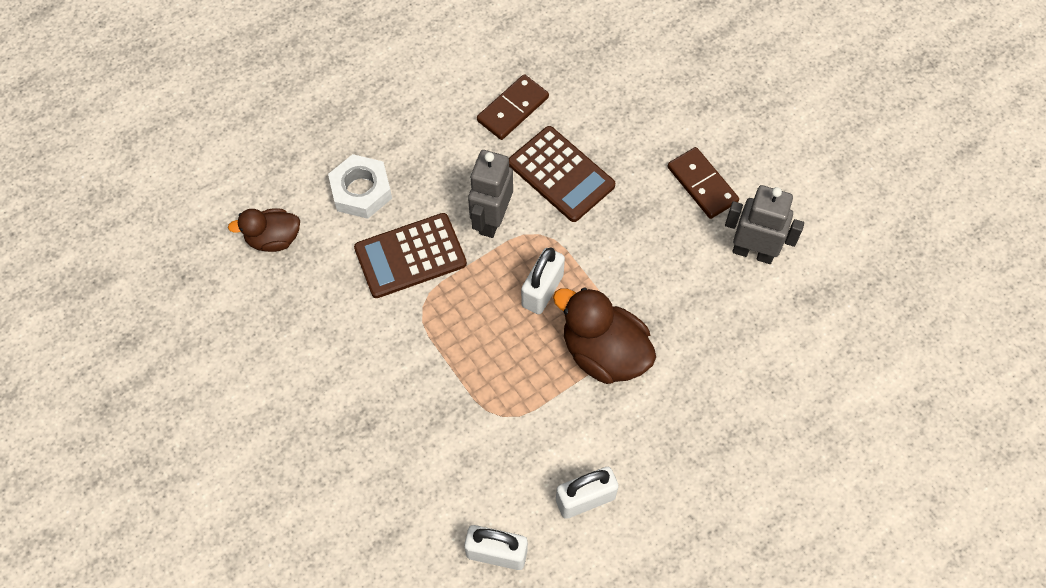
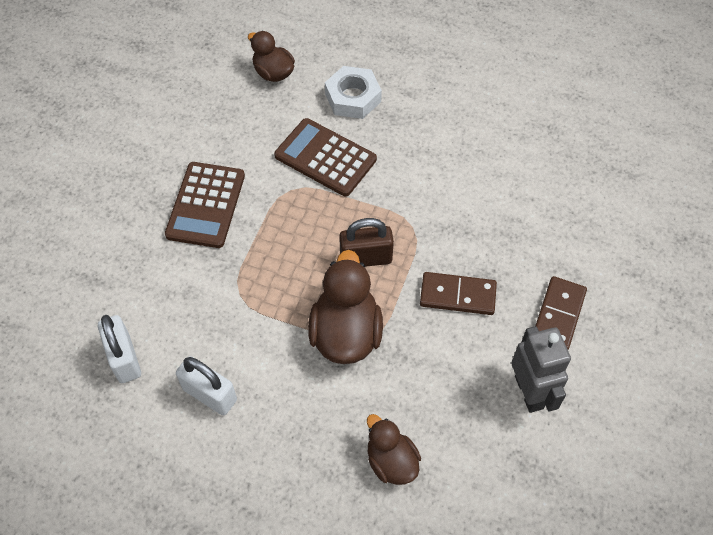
camera: 55 degrees right, 5 degrees down
grey robot [468,150,513,238] -> none
brown domino [477,74,549,140] -> brown domino moved to [420,272,497,315]
brown calculator [509,126,615,222] -> brown calculator moved to [165,162,245,248]
white padlock [521,247,565,314] -> brown padlock [339,218,394,267]
none -> brown duck [367,414,421,485]

